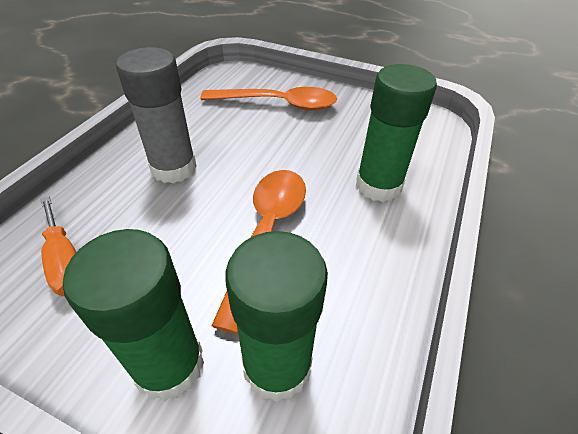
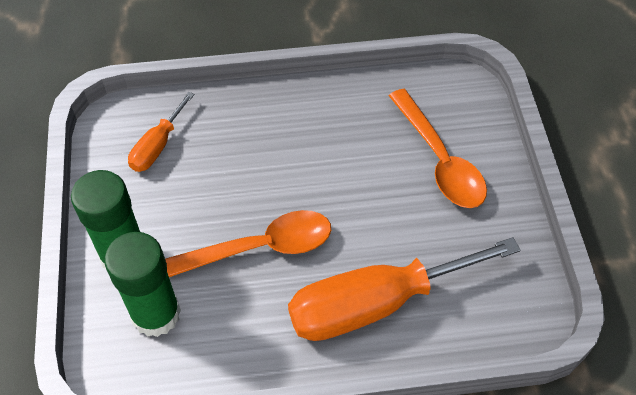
camera: 60 degrees right, 10 degrees up
grey glue stick [116,47,197,183] -> none
green glue stick [356,64,437,202] -> orange screwdriver [288,237,521,341]

